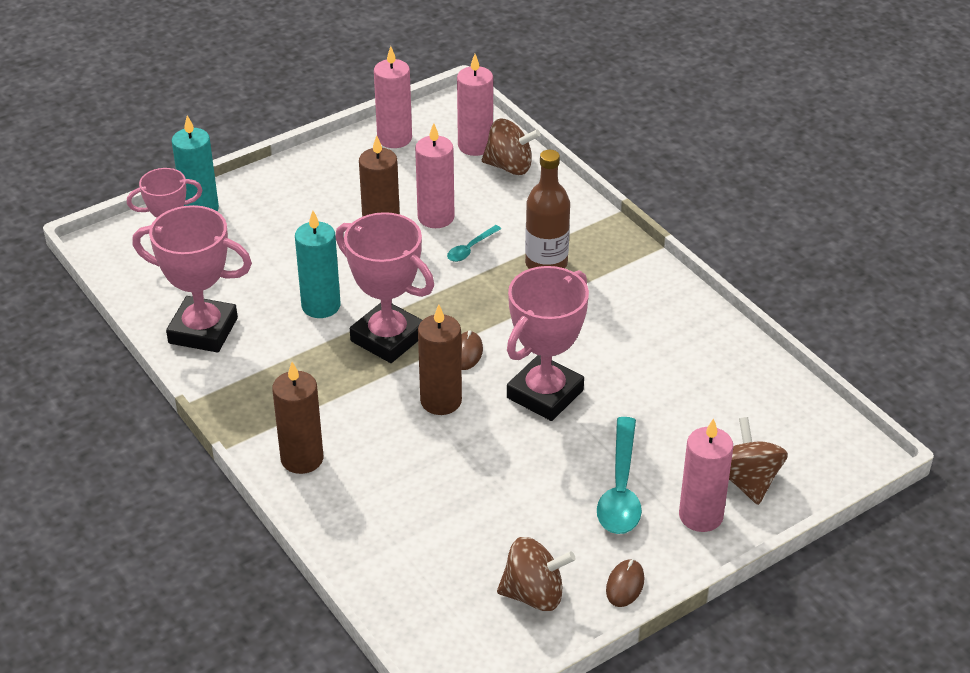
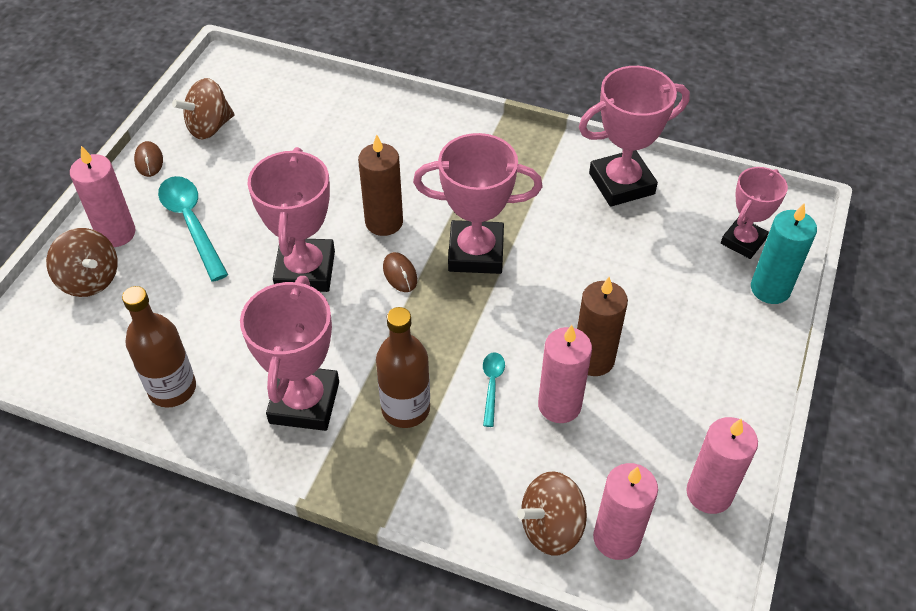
camera: 145 degrees right, 10 degrees up
brown candle [272,362,324,474] -> none
turquoise candle [295,211,341,318] -> none
none -> brown bottle [122,286,196,407]
none -> pink trophy [240,276,339,431]

